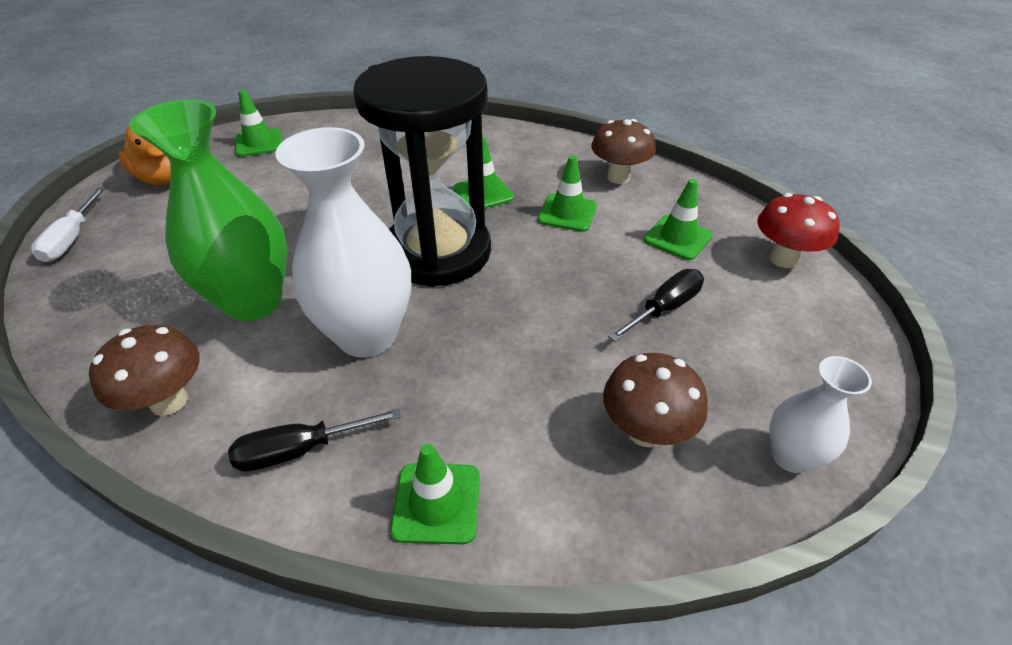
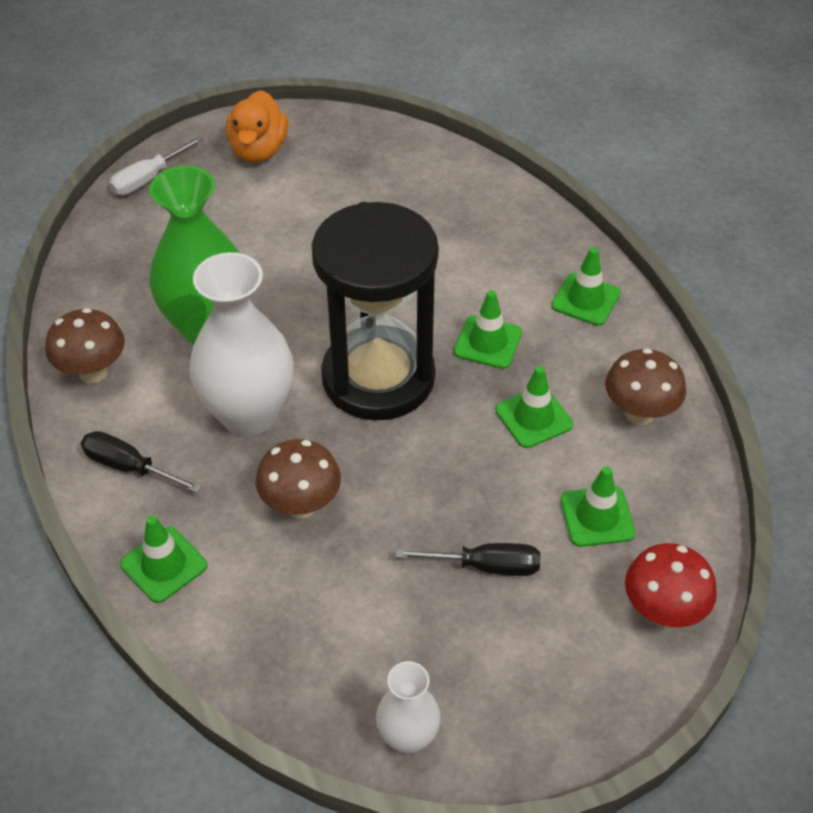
camera: 45 degrees right, 5 degrees up
green traffic cone [235,90,282,157] -> green traffic cone moved to [552,247,621,326]
brown mushroom [603,353,708,447] -> brown mushroom moved to [256,439,341,519]

